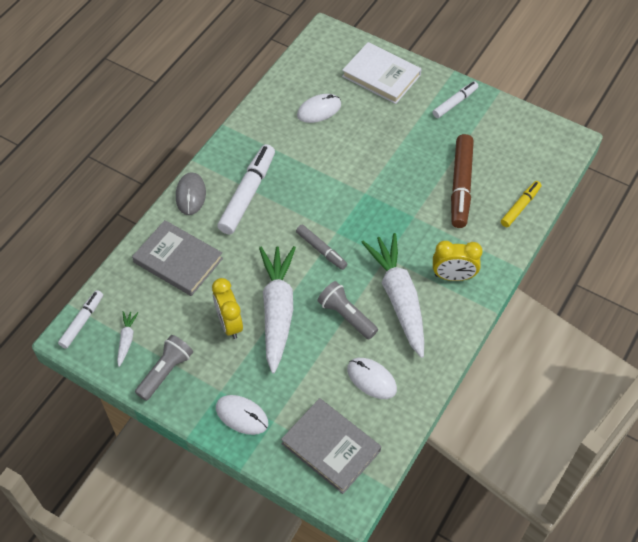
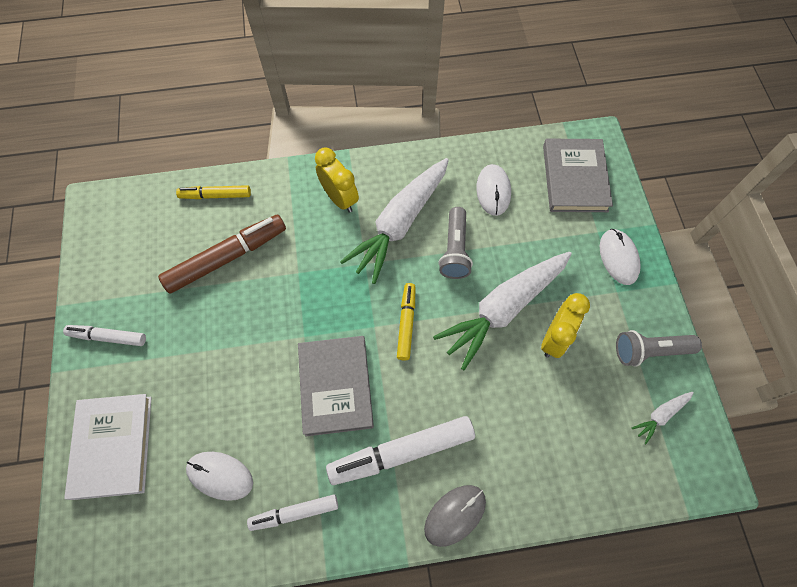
camera: 130 degrees left, 10 degrees up
white marker [58,290,103,349] -> white marker moved to [247,495,338,531]
grey book [132,220,223,296] -> grey book moved to [298,336,374,437]
grey marker [296,225,347,270] -> yellow marker [397,283,415,360]

